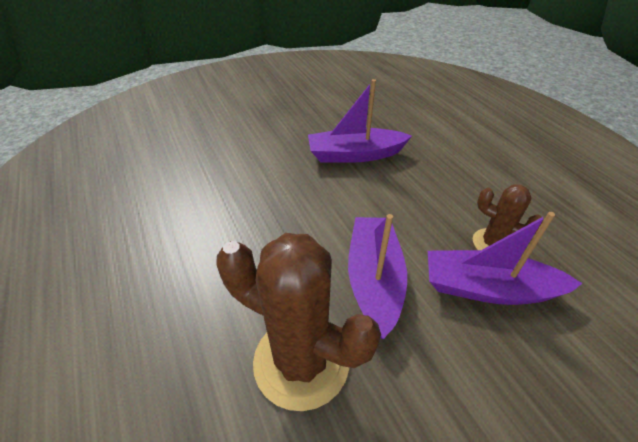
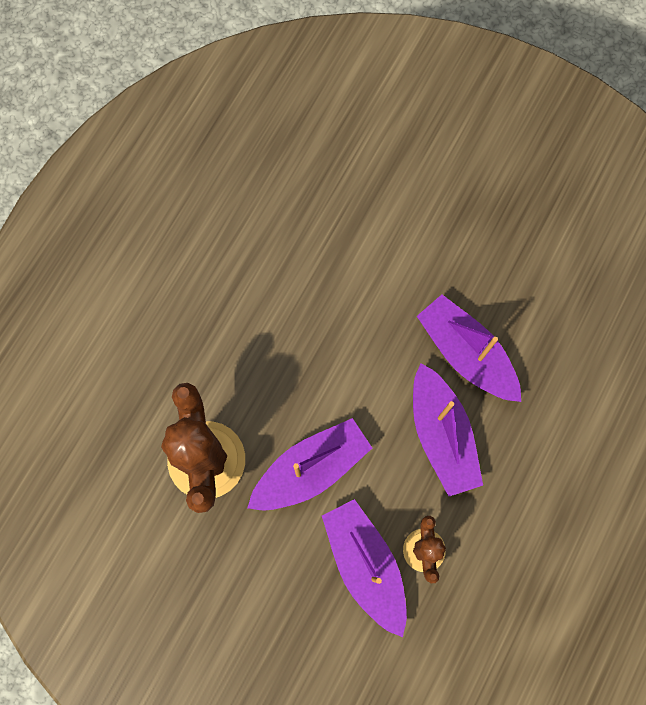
camera: 55 degrees right, 30 degrees up
none -> purple boat [413,363,483,496]

